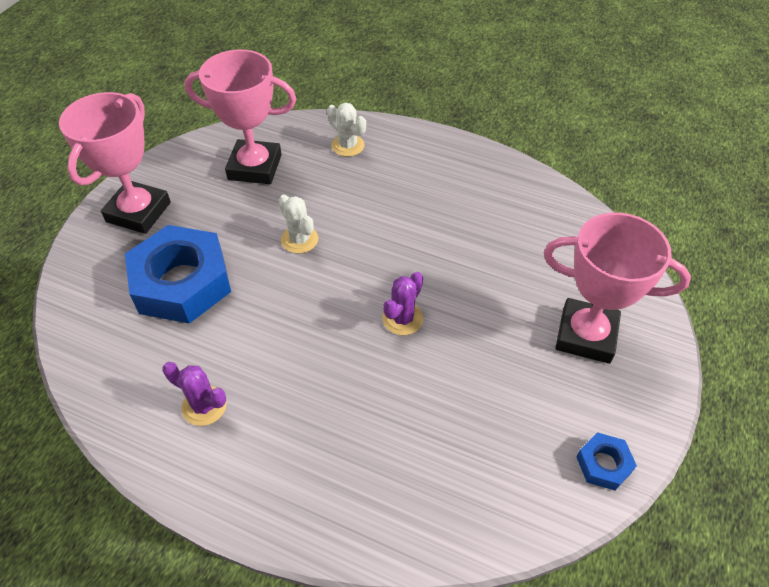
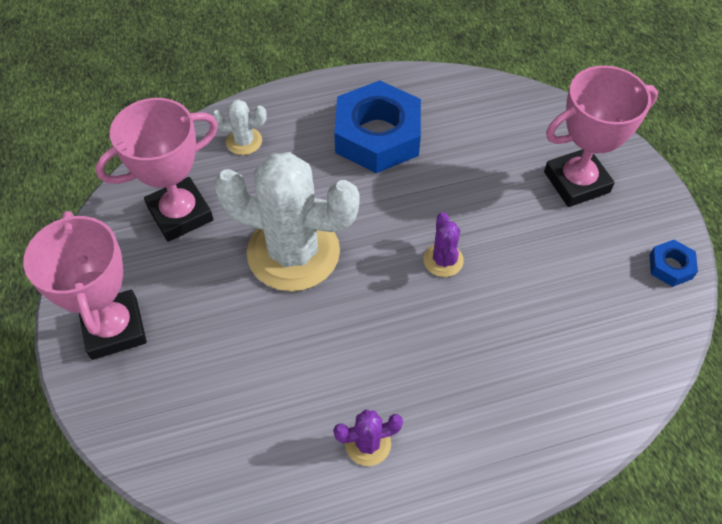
camera: 40 degrees left, 5 degrees up
blue nut [125,225,231,324] -> blue nut moved to [334,80,421,173]
white cactus [279,194,318,253] -> white cactus [214,152,360,292], size x2.32

